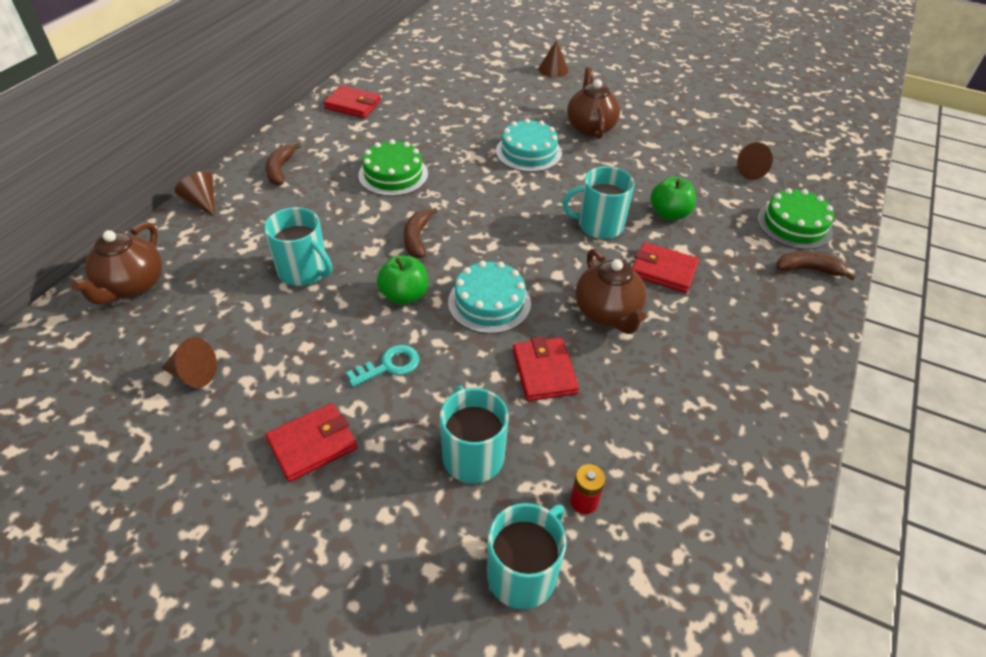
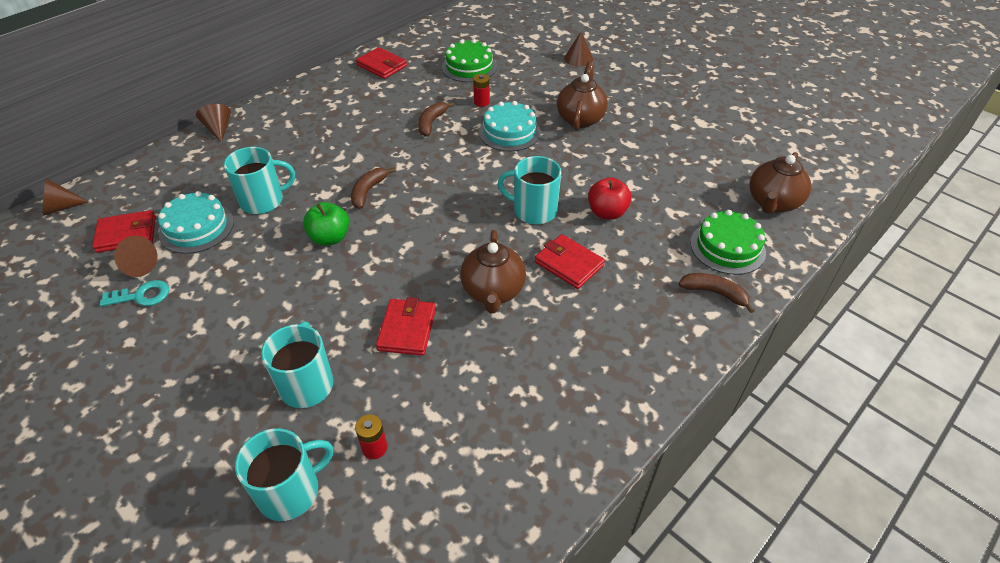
camera: 20 degrees right, 0 degrees up
brown teapot [71,222,162,305] -> brown teapot moved to [750,152,811,214]
turquoise mug [264,207,332,286] -> turquoise mug turned 75 degrees counterclockwise [224,147,295,214]
red wallet [265,403,357,482] -> red wallet moved to [92,210,156,253]
brown banana [266,143,301,185] -> brown banana moved to [418,102,454,136]
turquoise key [346,345,419,387] -> turquoise key moved to [100,280,169,307]
green cake [358,139,428,196] -> green cake moved to [442,39,497,82]
turquoise cake [448,261,531,334] -> turquoise cake moved to [158,191,234,254]
green apple [651,176,696,220] -> red apple [588,177,632,220]
brown cone [737,142,773,180] -> brown cone moved to [43,178,89,216]
none -> red battery [473,74,490,107]

